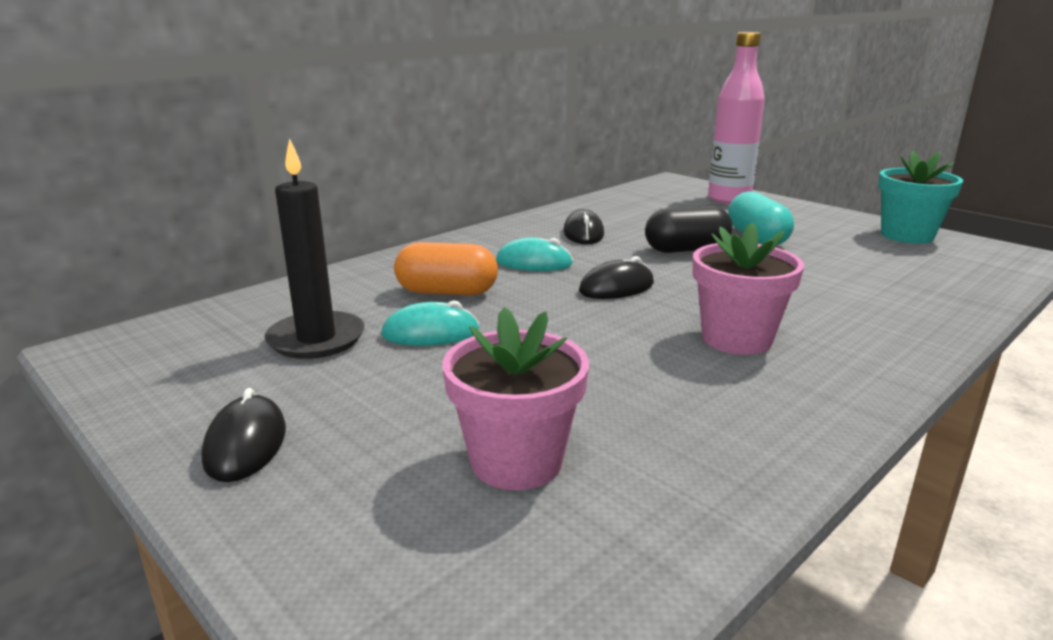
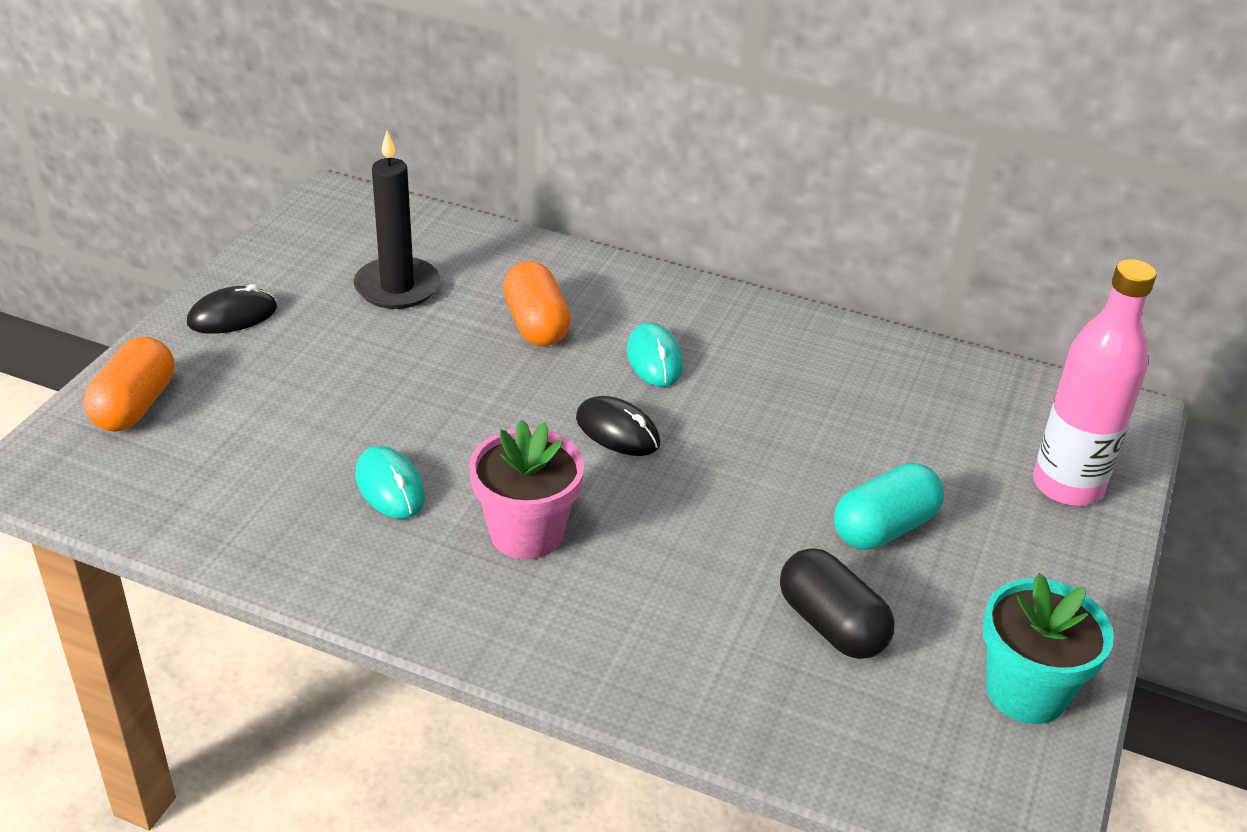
camera: 65 degrees right, 15 degrees up
turquoise mouse [381,300,479,346] -> turquoise mouse moved to [355,446,425,519]
pink flower pot [442,307,589,490] -> none
black mouse [564,209,604,244] -> none
black capsule [645,205,732,253] -> black capsule moved to [780,548,895,659]
none -> orange capsule [84,337,174,432]

